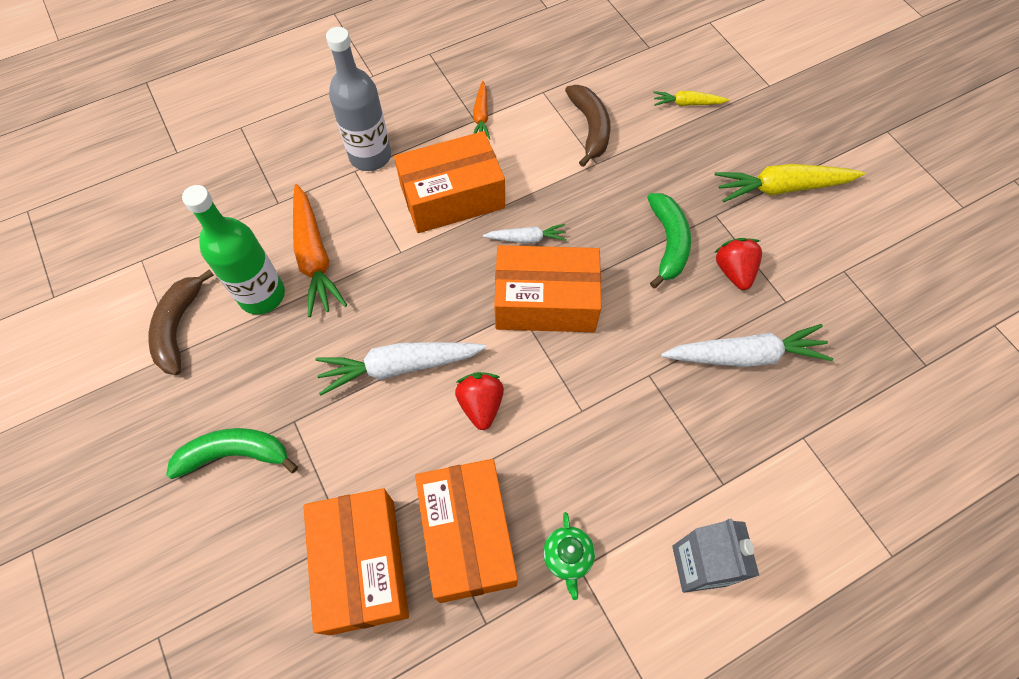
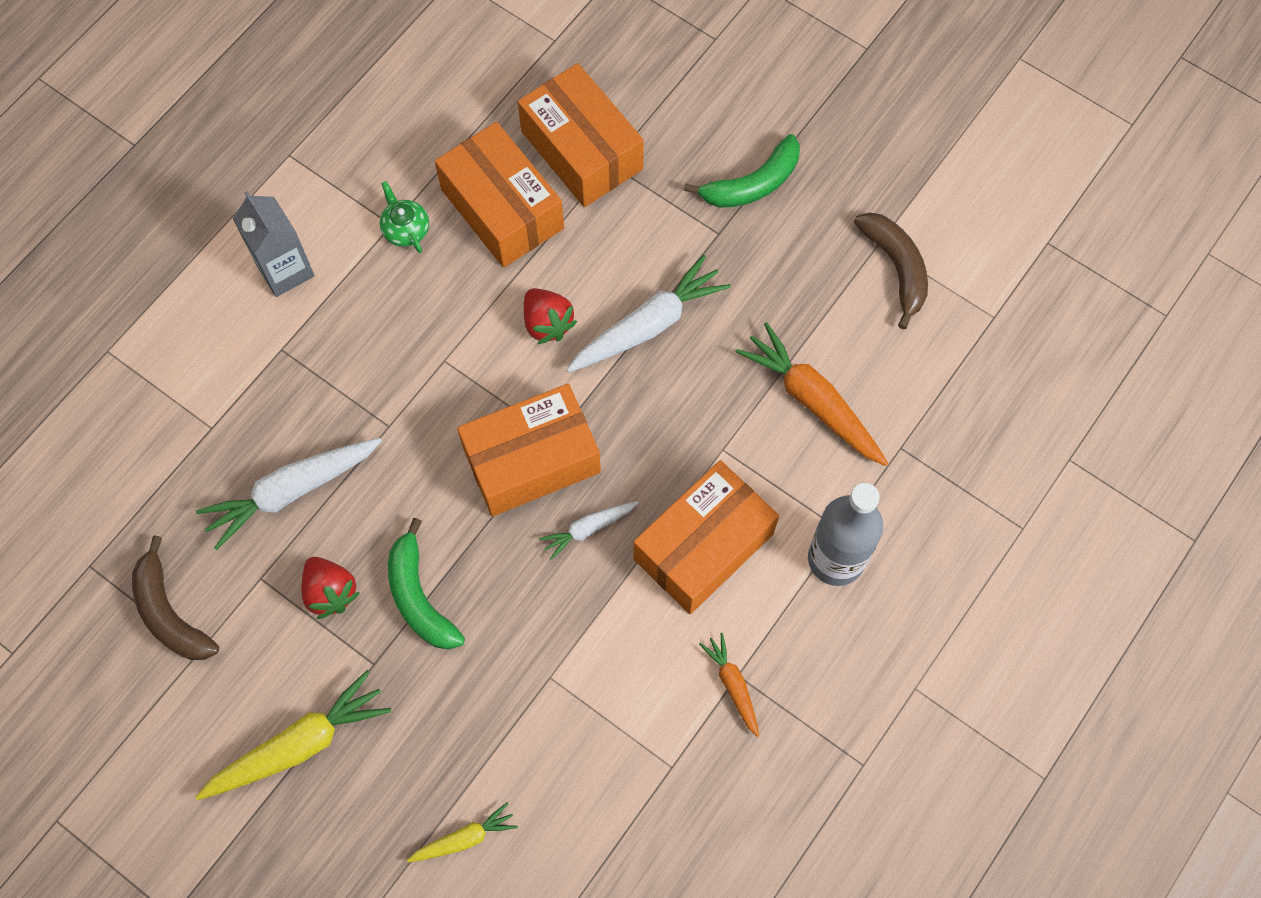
camera: 155 degrees right, 5 degrees up
green bottle [182,185,285,314] -> none
brown banana [565,85,611,167] -> brown banana moved to [132,535,219,660]

